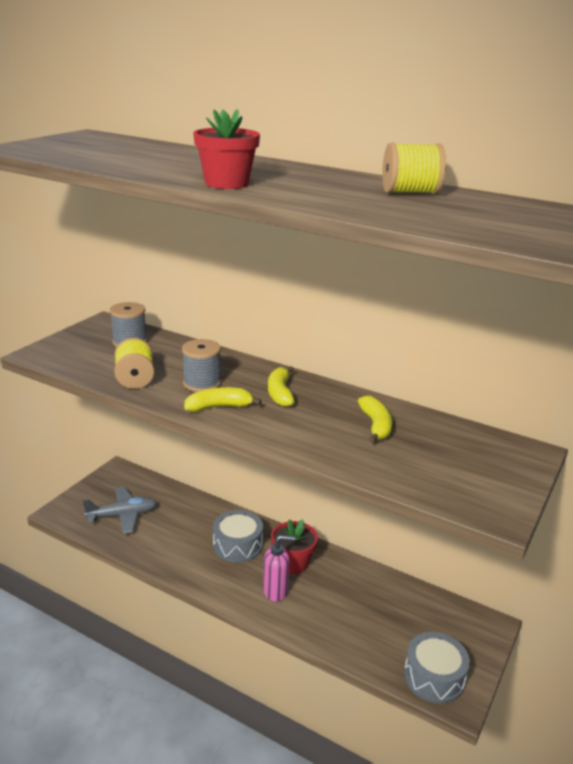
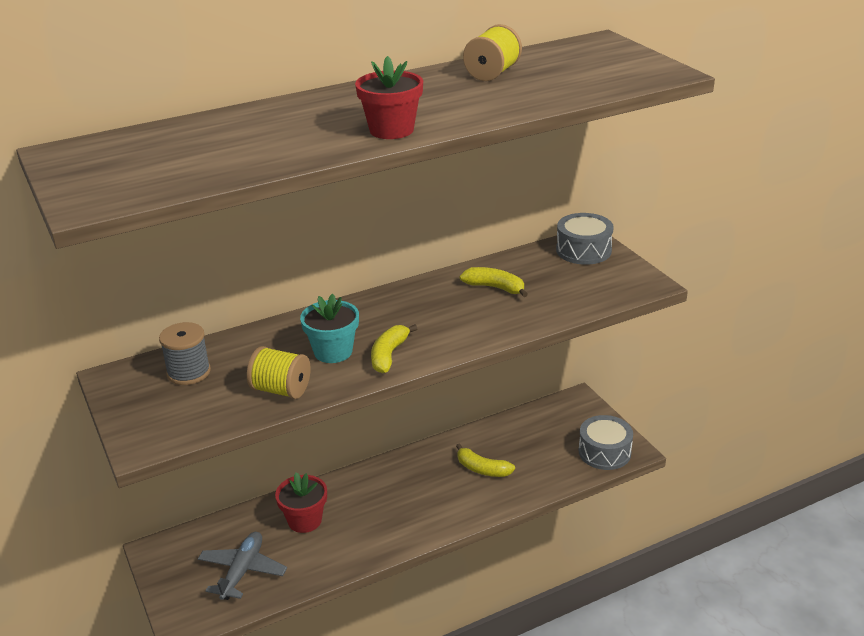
camera: 55 degrees left, 5 degrees up
grey spool [182,339,221,392] -> turquoise flower pot [300,293,359,363]
grey drum [213,510,263,563] -> grey drum moved to [556,213,614,265]
pink soap dispenser [263,535,296,602] -> none
yellow banana [268,366,295,407] -> yellow banana moved to [456,443,515,477]
red flower pot [271,519,318,574] -> red flower pot moved to [275,473,327,533]

